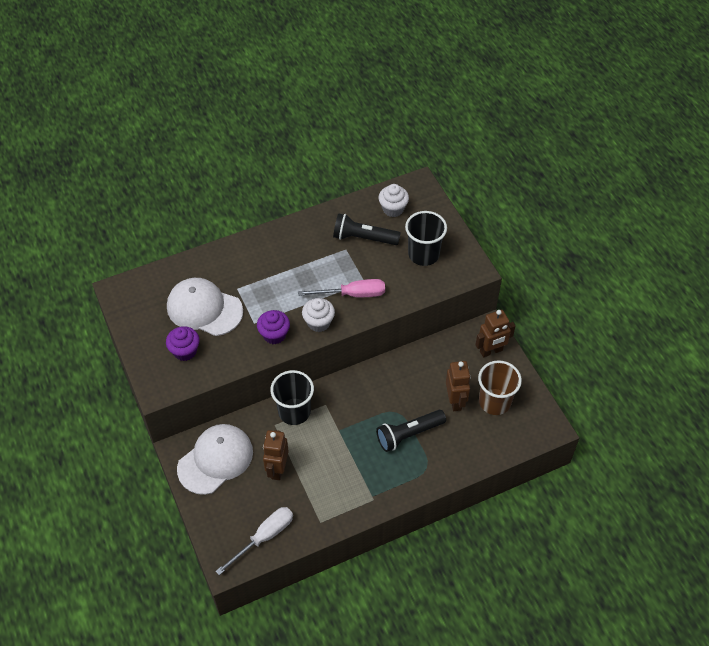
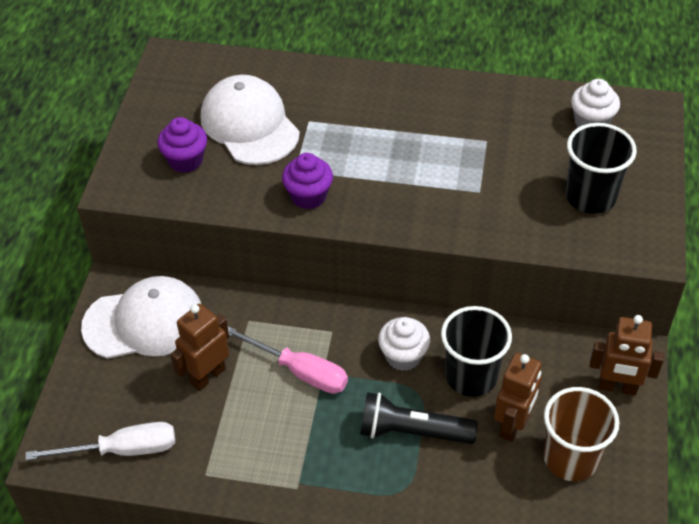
camera: 35 degrees right, 5 degrees down
black cup [270,370,314,425] -> black cup moved to [441,306,512,397]
pink screwdriver [298,279,385,297] -> pink screwdriver moved to [228,326,348,394]
white cupcake [302,298,335,332] -> white cupcake moved to [378,317,430,371]
black flashlight [333,213,401,245] -> none

